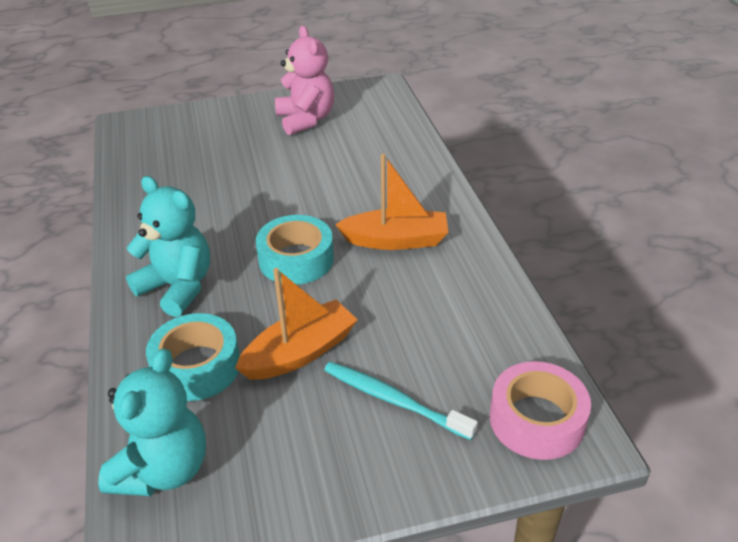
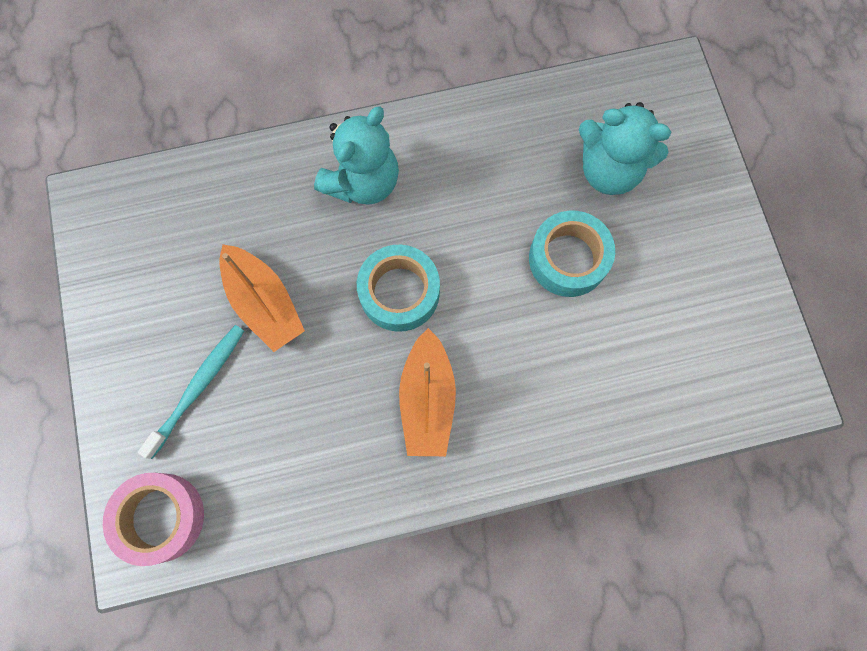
camera: 90 degrees right, 35 degrees up
turquoise teddy bear [98,348,206,496] -> turquoise teddy bear moved to [579,102,671,195]
turquoise tape [146,313,240,401] -> turquoise tape moved to [529,211,615,297]
pink teddy bear [275,26,334,135] -> none

